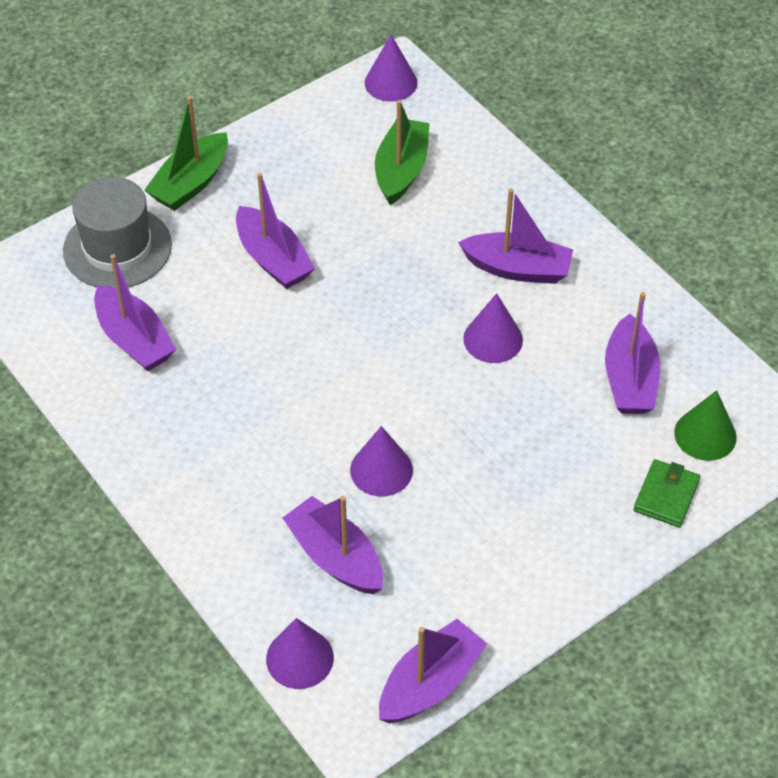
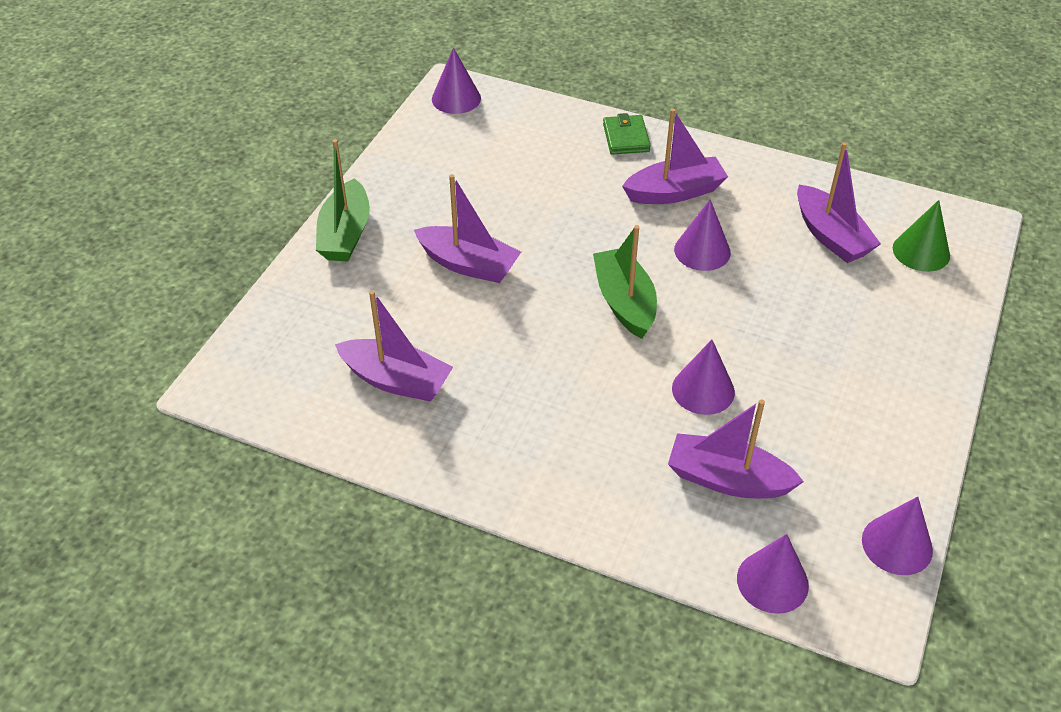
camera: 30 degrees left, 5 degrees down
grey hat [63,177,172,288] -> none
green boat [375,100,430,205] -> green boat moved to [593,225,657,339]
purple boat [379,619,487,723] -> purple cone [862,496,933,575]
green wallet [634,459,700,527] -> green wallet moved to [603,113,651,155]

